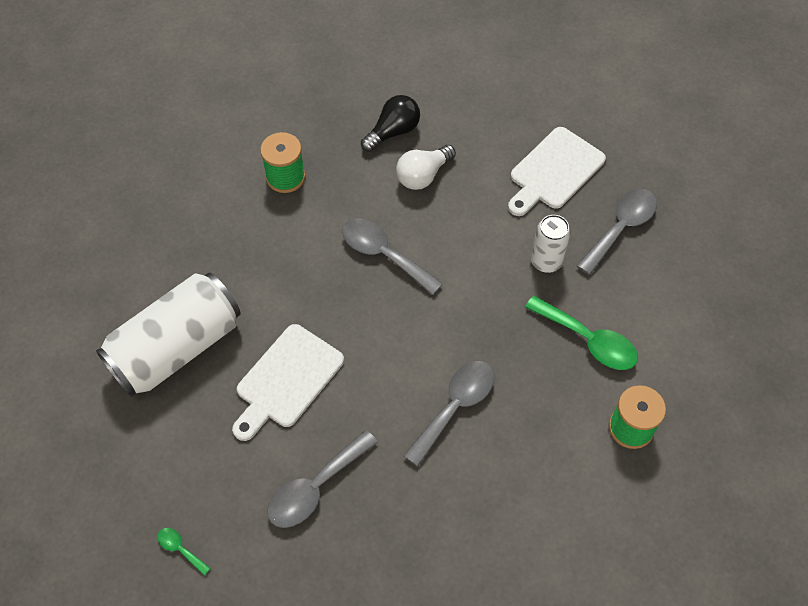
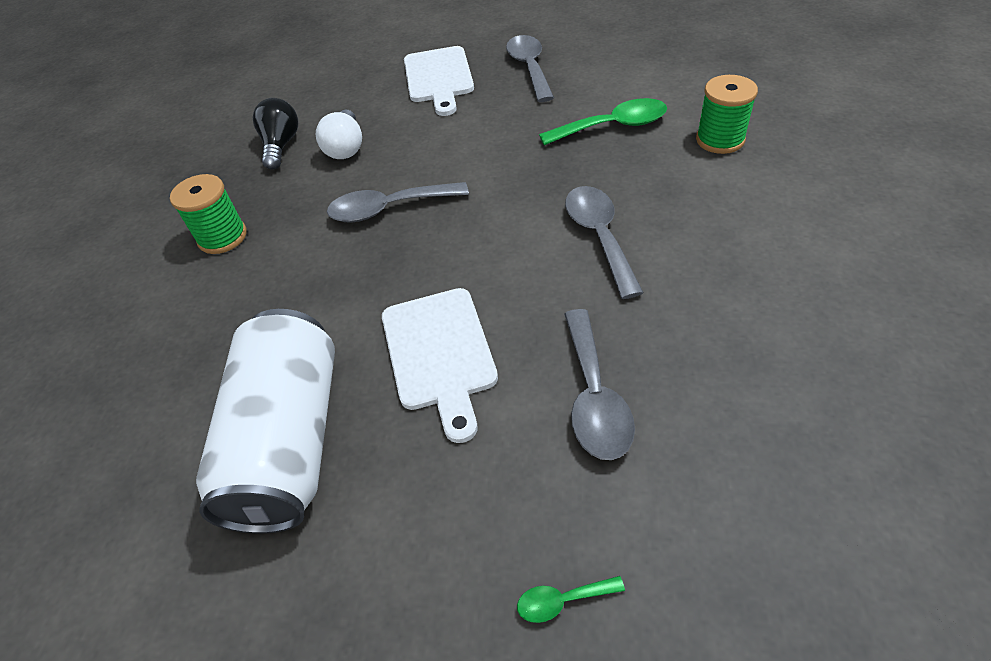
camera: 45 degrees left, 10 degrees down
white can [531,215,571,273] -> none

